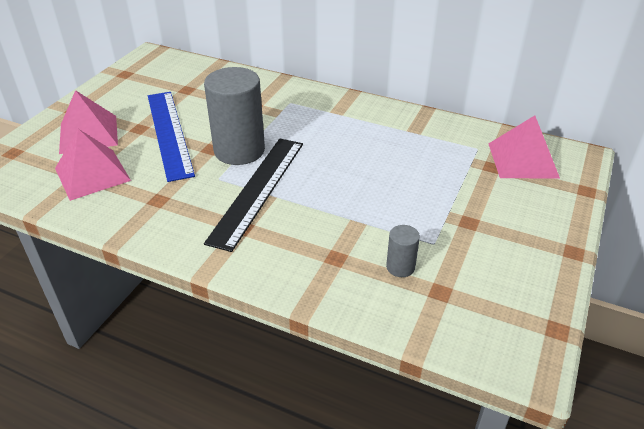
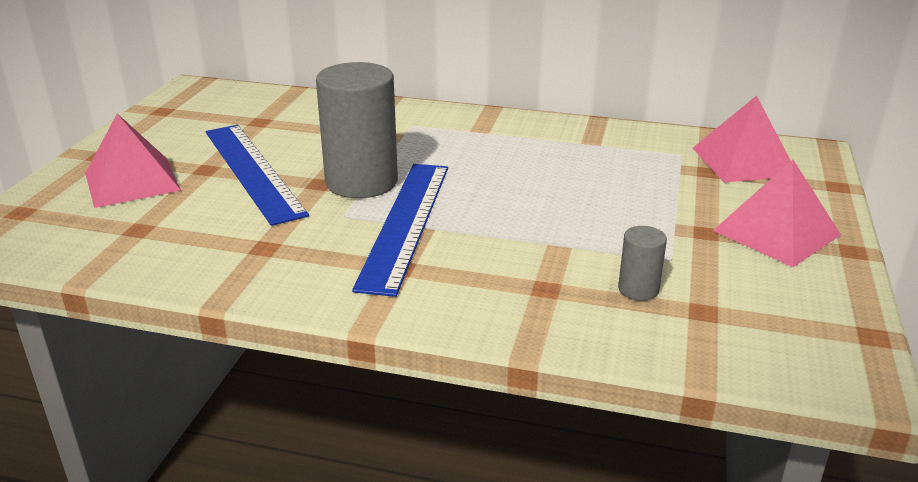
camera: 10 degrees left, 10 degrees down
pink pyramid [55,129,131,201] -> pink pyramid moved to [713,160,841,267]
black ruler [204,139,303,252] -> blue ruler [352,164,448,297]

